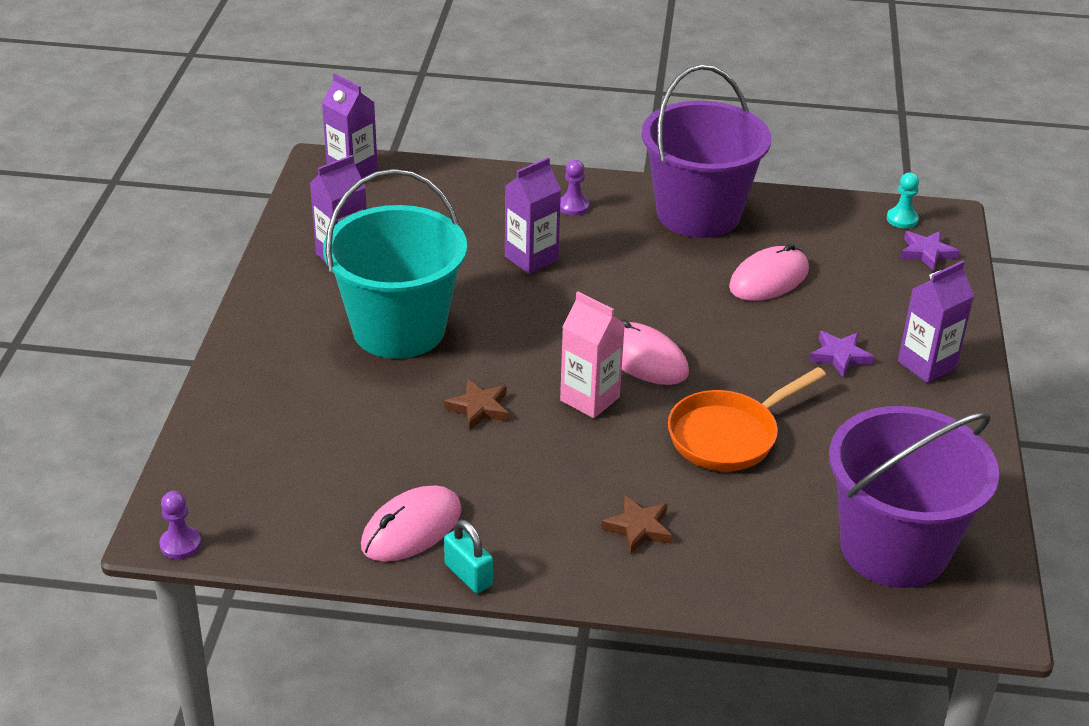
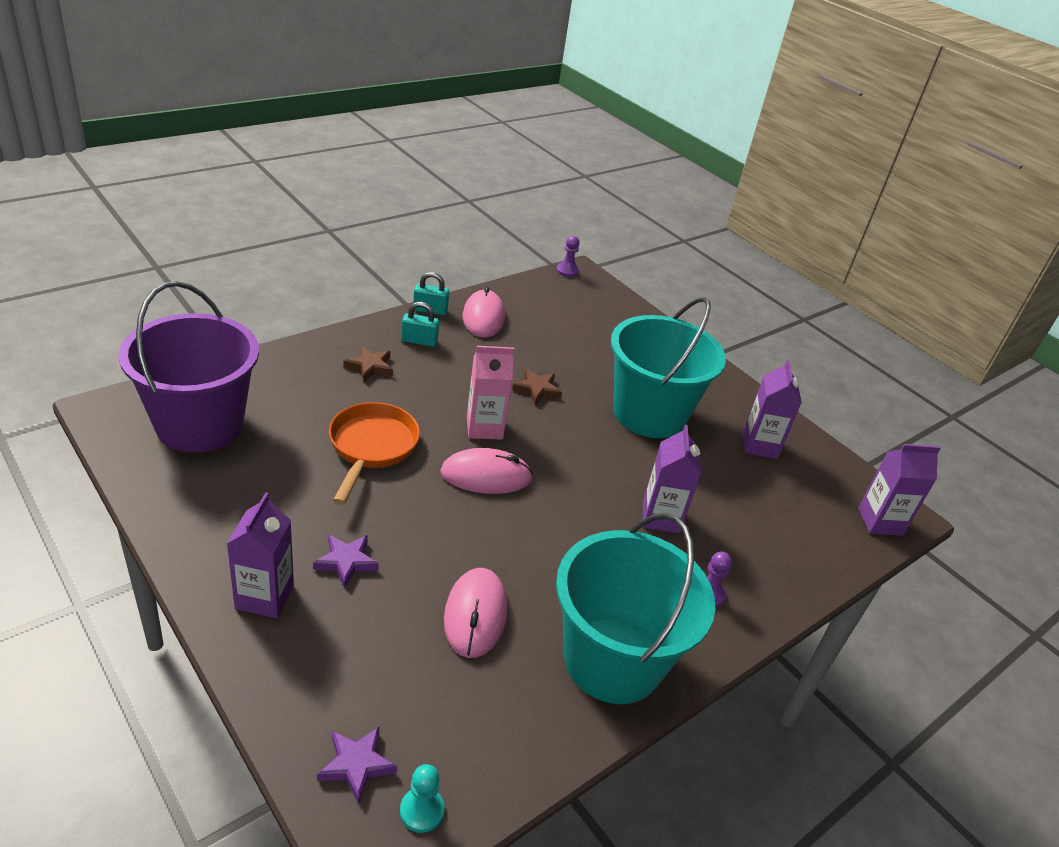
camera: 130 degrees right, 0 degrees up
purple bucket [641,65,771,238] -> turquoise bucket [556,513,715,704]
none -> turquoise padlock [401,302,439,347]

